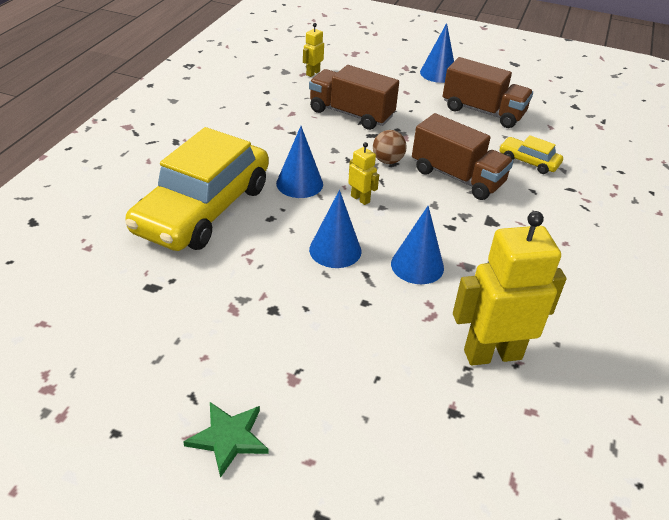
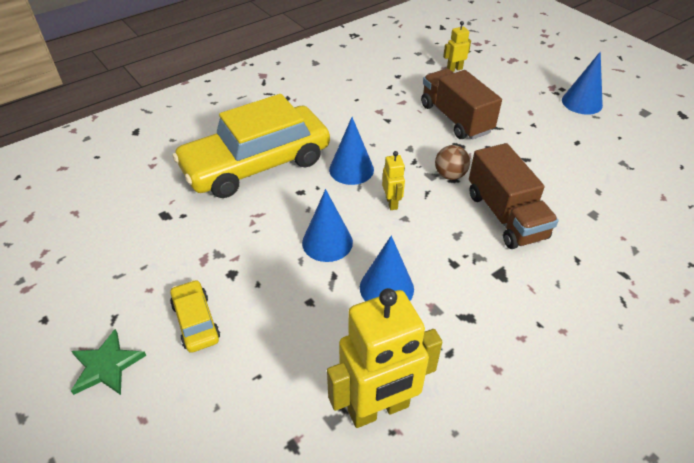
camera: 35 degrees right, 5 degrees up
brown truck [443,57,533,128] -> none
yellow robot [453,211,567,366] -> yellow robot turned 135 degrees clockwise [327,288,442,428]
yellow car [499,135,563,174] -> yellow car moved to [170,280,220,353]

